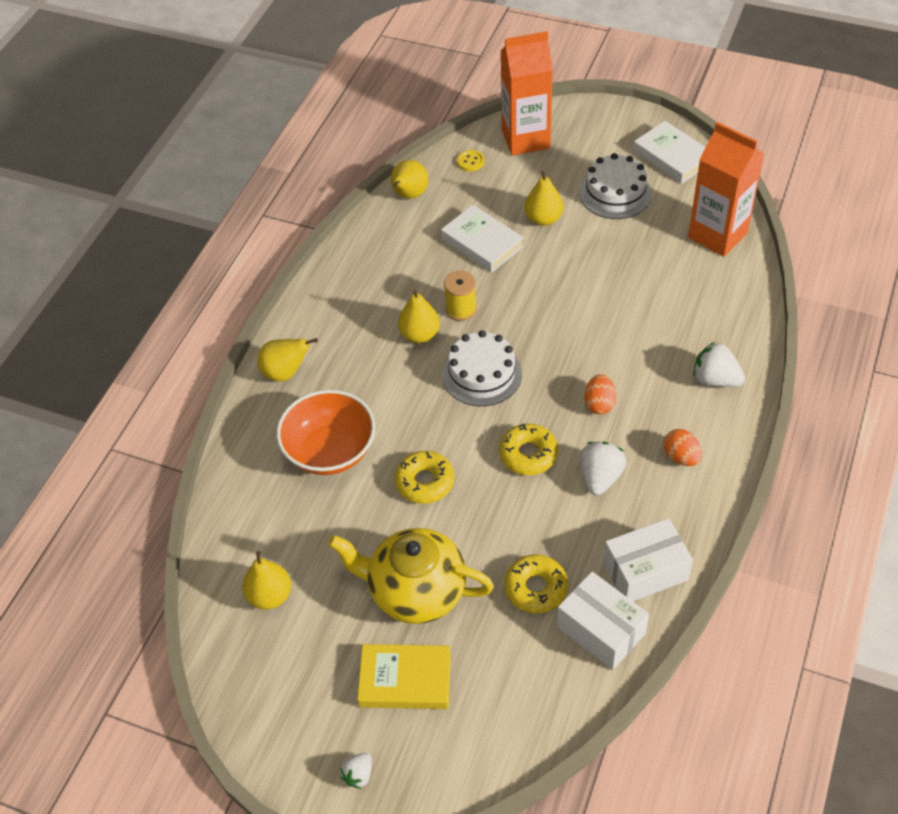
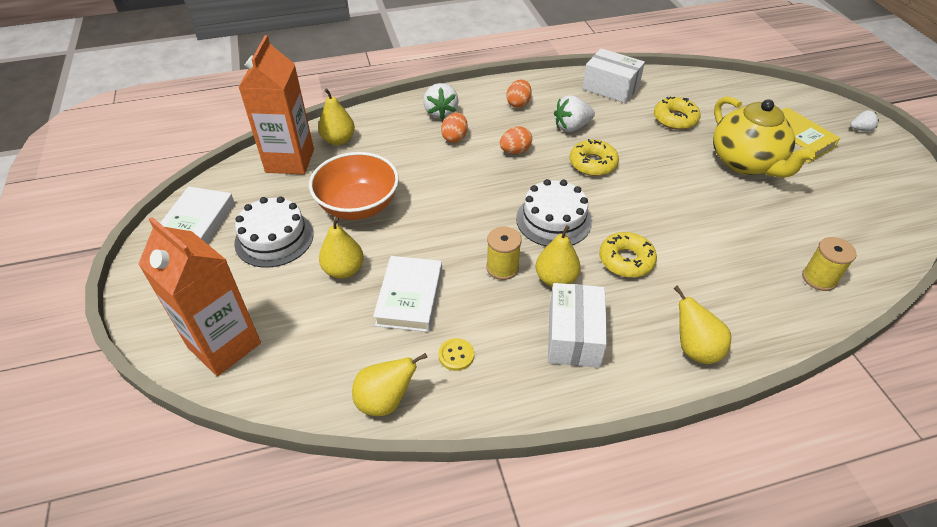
camera: 130 degrees left, 5 degrees down
yellow pear [243,551,291,610] -> yellow pear moved to [318,88,355,145]
orange bowl [276,390,375,475] -> orange bowl moved to [309,152,399,220]
yellow donut [395,451,454,504] -> yellow donut moved to [599,232,657,278]
yellow button [457,150,485,171] -> yellow button moved to [438,338,474,371]
white box [557,572,649,670] -> white box moved to [548,283,607,368]
none -> orange egg [441,112,468,143]
none -> yellow spool [802,237,856,291]

